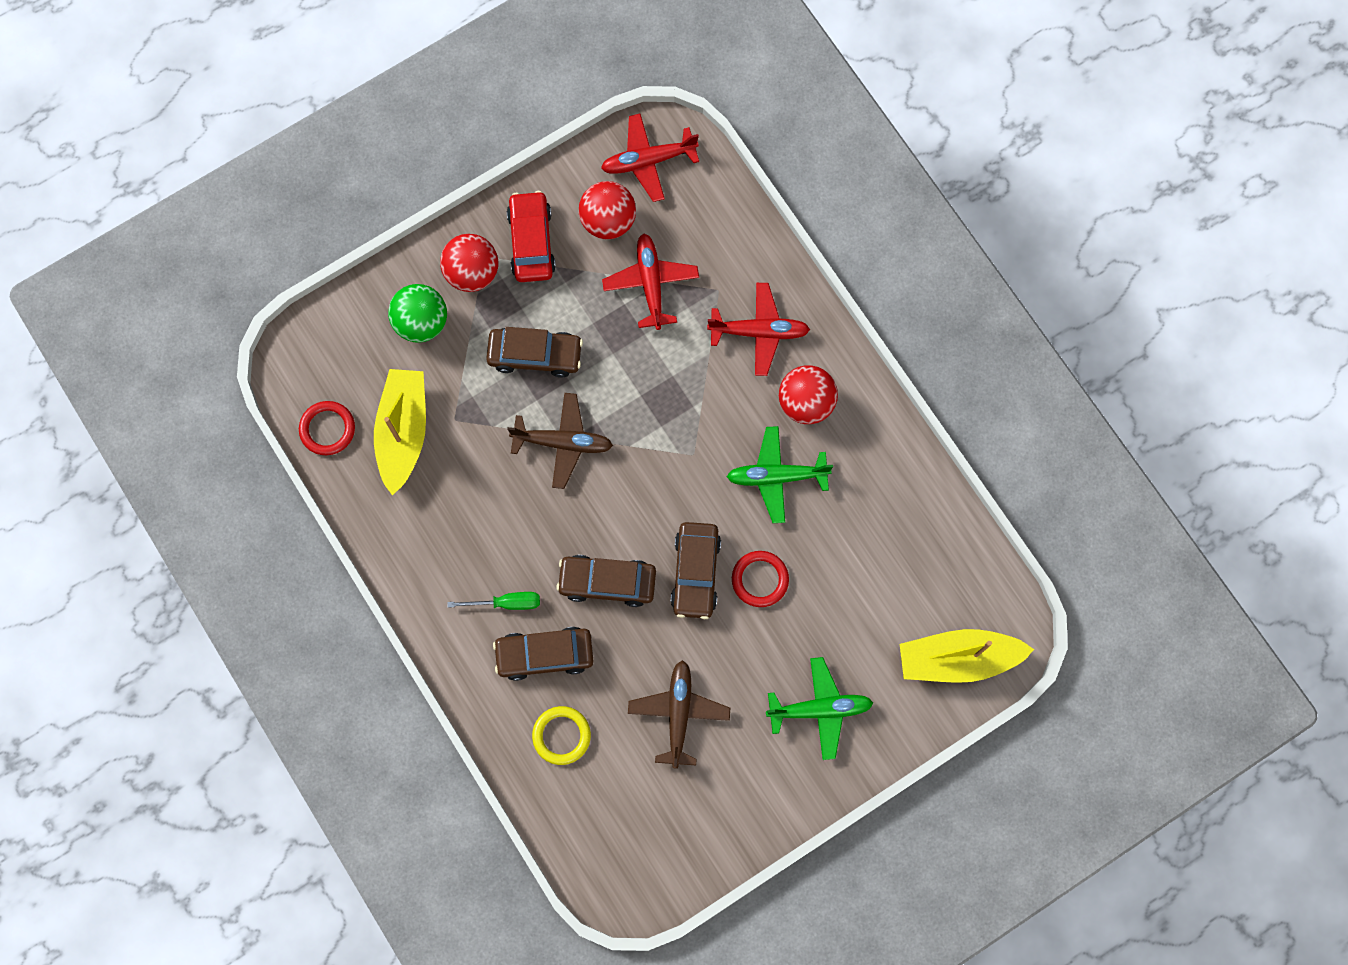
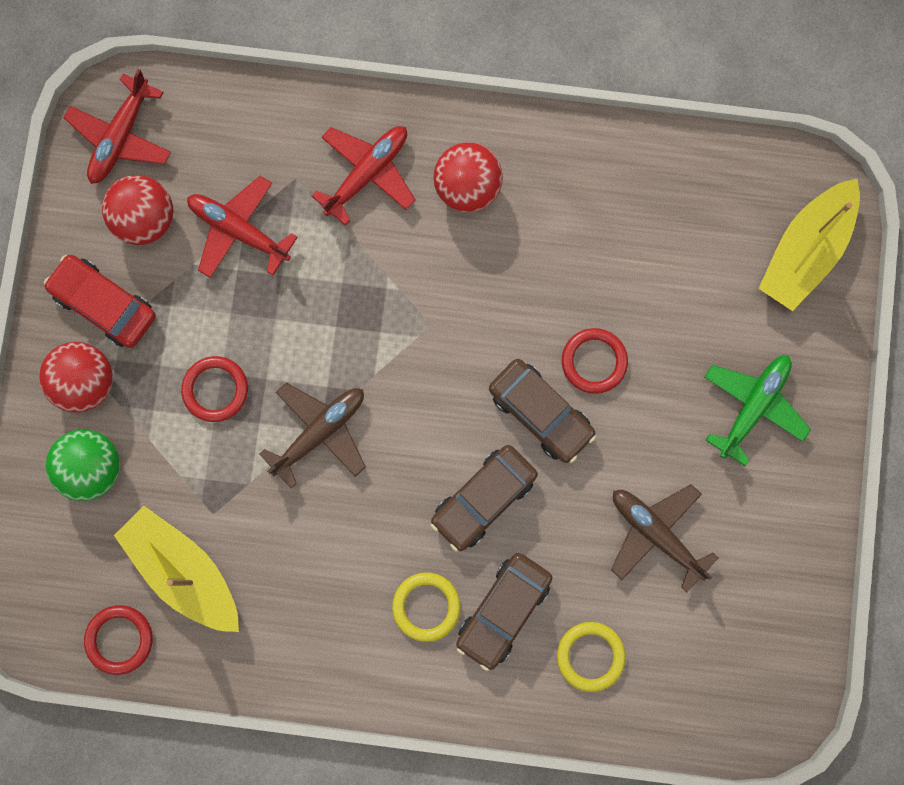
camera: 50 degrees left, 5 degrees up
green screwdriver [447,592,540,610] -> yellow ring [392,572,461,642]
brown car [486,327,583,378] -> red ring [181,356,248,422]
green plane [727,426,833,523] -> none

